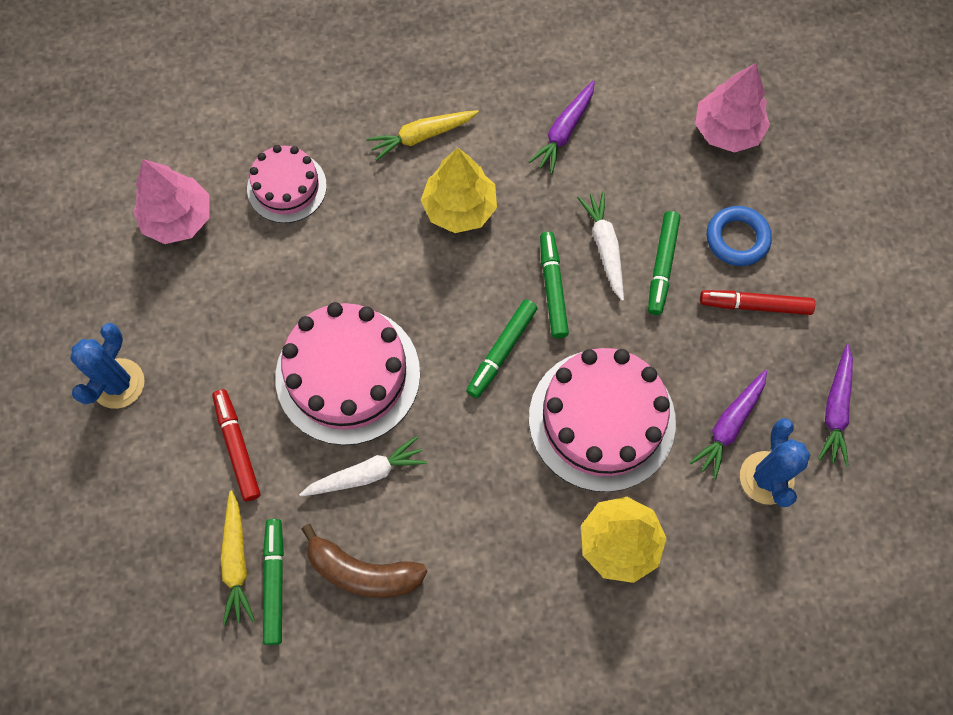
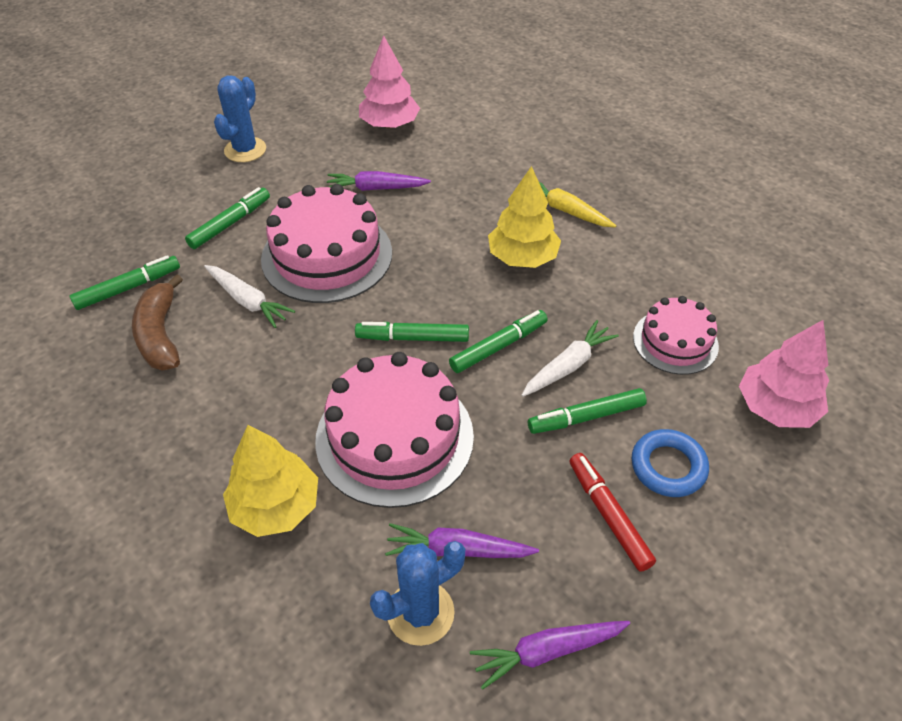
camera: 60 degrees right, 20 degrees down
blue cactus [70,323,145,409] -> blue cactus turned 60 degrees counterclockwise [214,76,266,162]
red marker [212,389,261,501] -> green marker [185,187,270,249]
yellow carrot [221,490,255,626] -> none
pink cake [247,145,327,223] -> pink cake moved to [633,296,719,375]
purple carrot [528,80,595,174] -> purple carrot moved to [327,171,431,191]

